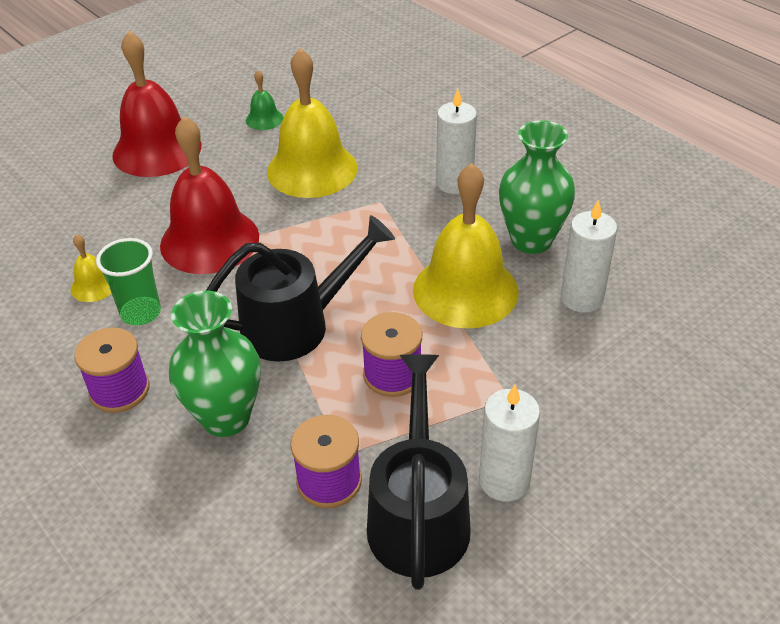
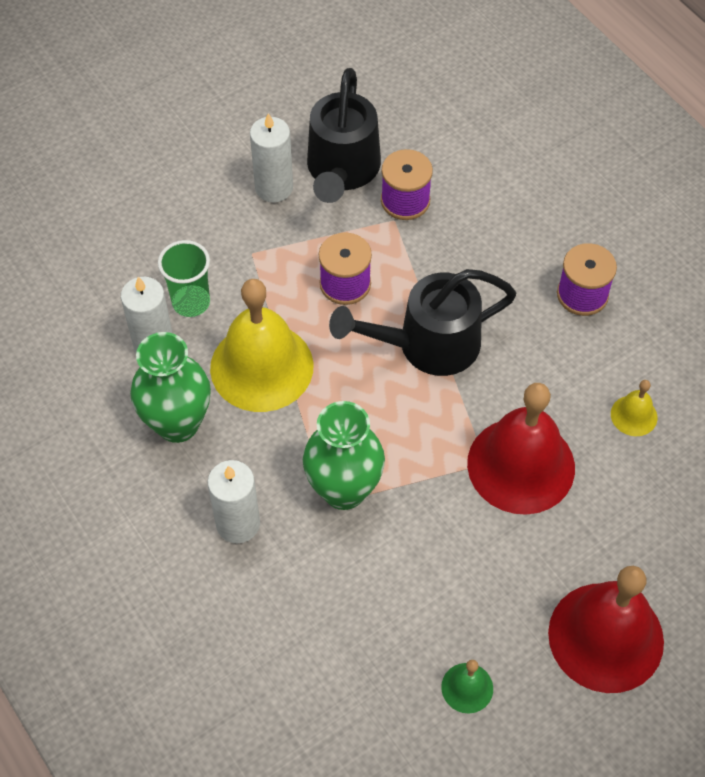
camera: 175 degrees left, 15 degrees up
green cup [96,238,161,325] -> green cup moved to [158,240,210,317]
green vase [169,291,261,437] -> green vase moved to [303,401,385,510]
yellow bell [267,48,358,198] -> none

